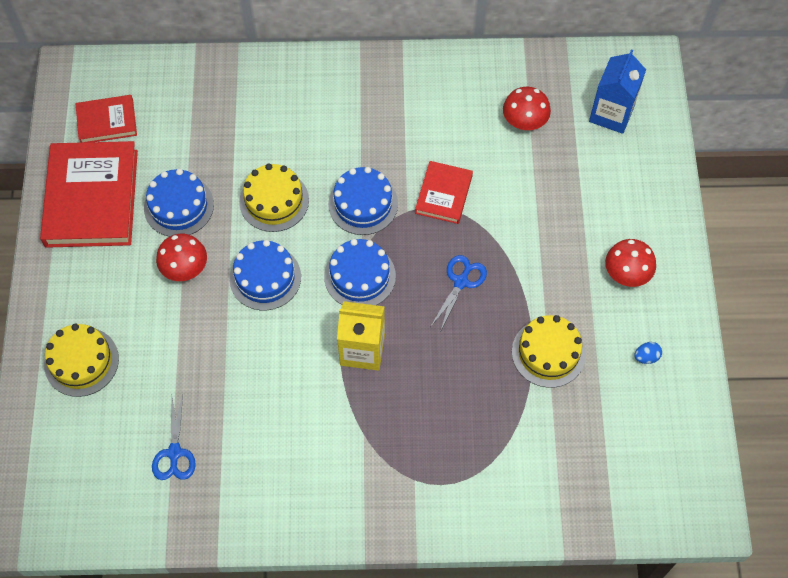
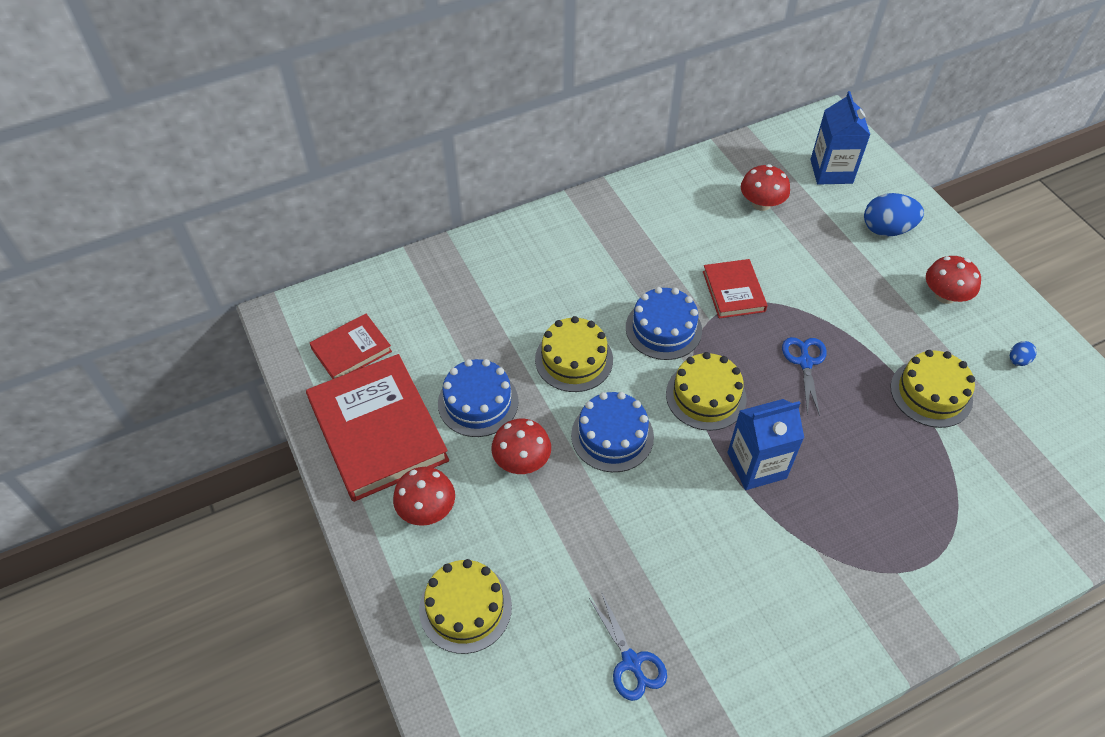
camera: 25 degrees left, 10 degrees down
blue cake [324,239,396,305] -> yellow cake [666,352,747,431]
yellow carton [337,301,385,371] -> blue carton [727,399,804,490]
none -> red mushroom [393,467,455,526]
none -> blue egg [864,193,924,237]

